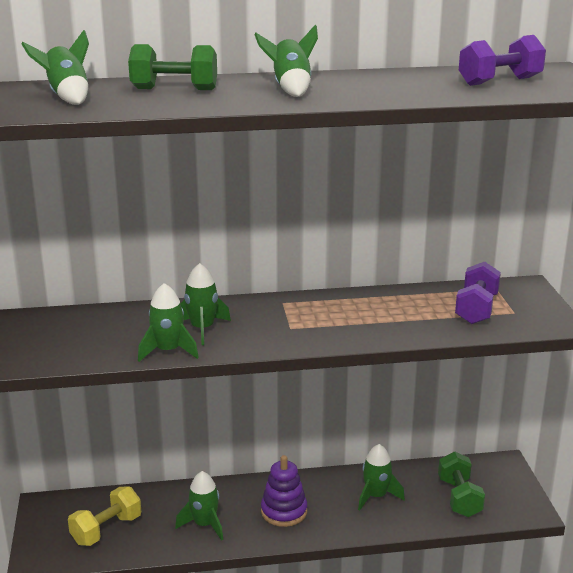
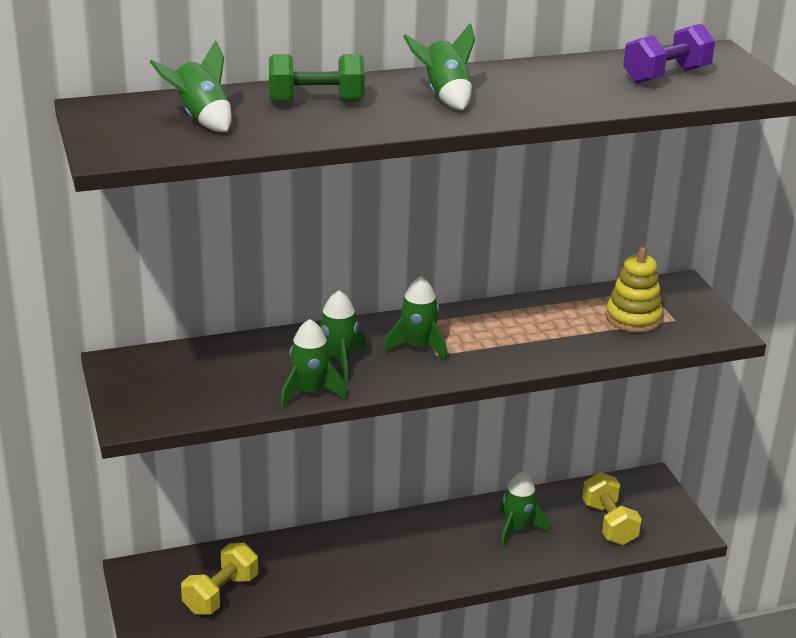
camera: 10 degrees left, 5 degrees up
green rocket [175,471,223,541] -> green rocket moved to [383,276,447,361]
purple stacking toy [261,455,307,527] -> none
green dumbbell [438,452,485,517] -> yellow dumbbell [582,472,642,545]
purple dumbbell [455,262,501,324] -> yellow stacking toy [606,246,663,333]

